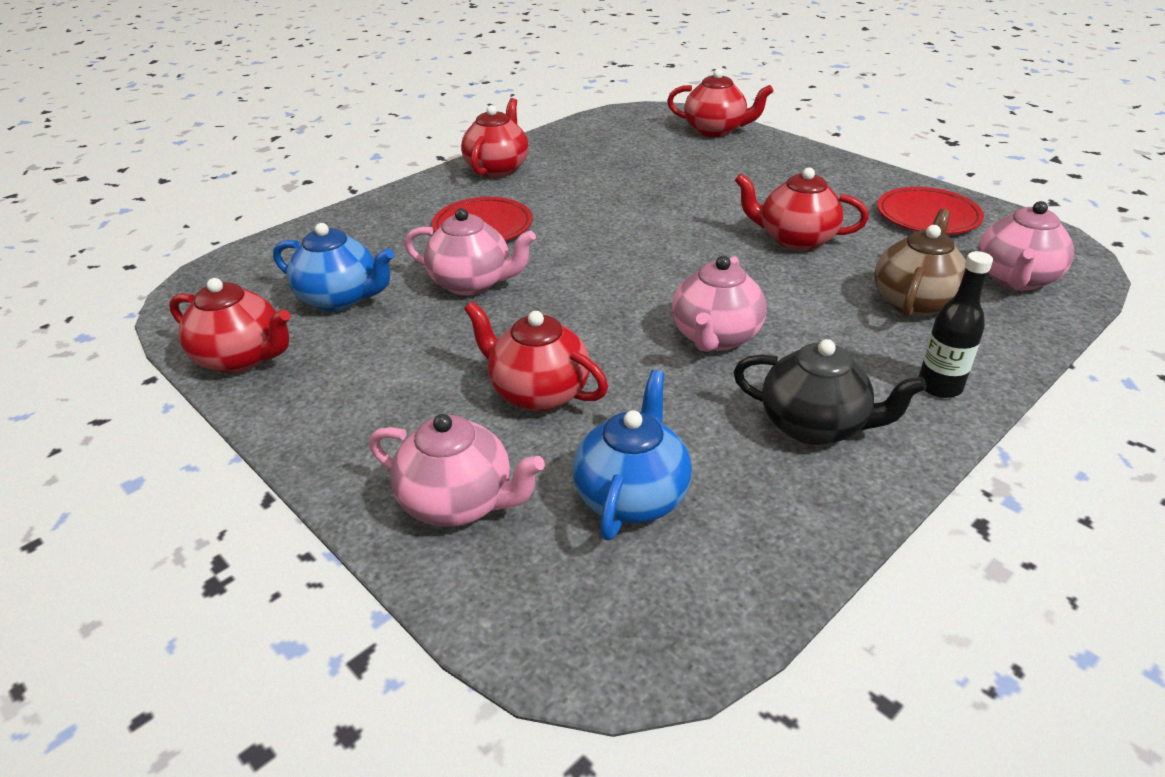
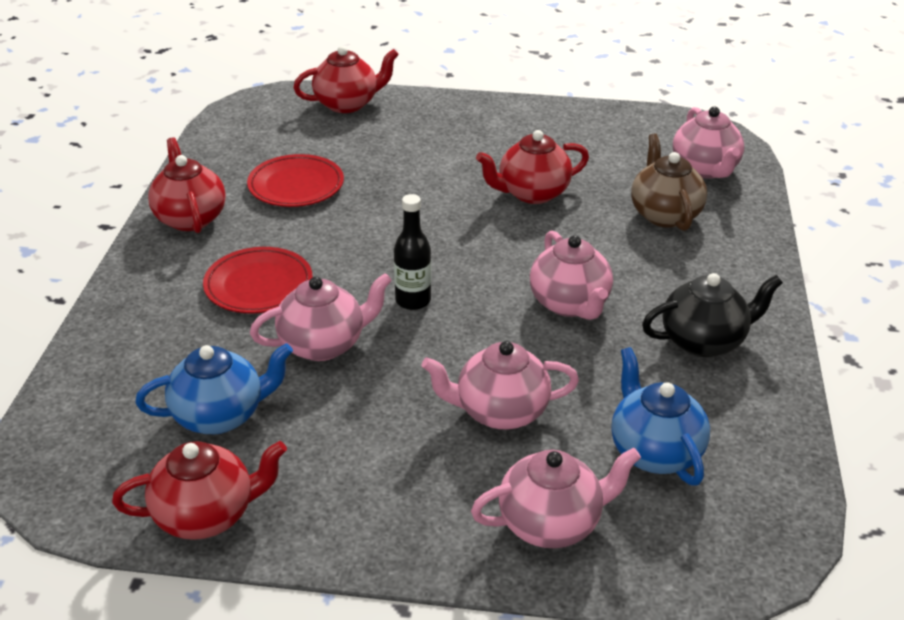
camera: 40 degrees left, 0 degrees up
red teapot [464,301,608,412] -> pink teapot [421,341,579,430]
red plate [877,187,984,234] -> red plate moved to [247,154,344,207]
black bottle [919,251,993,398] -> black bottle moved to [394,194,431,310]

